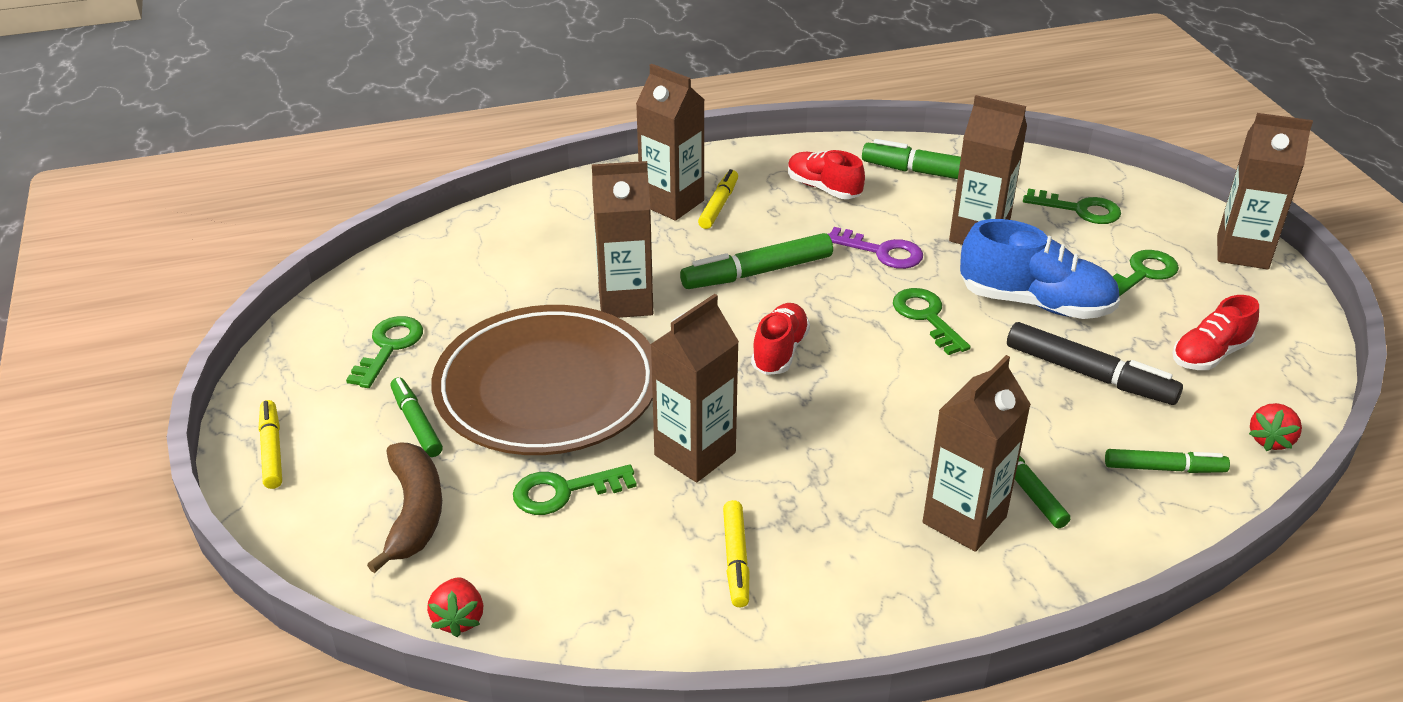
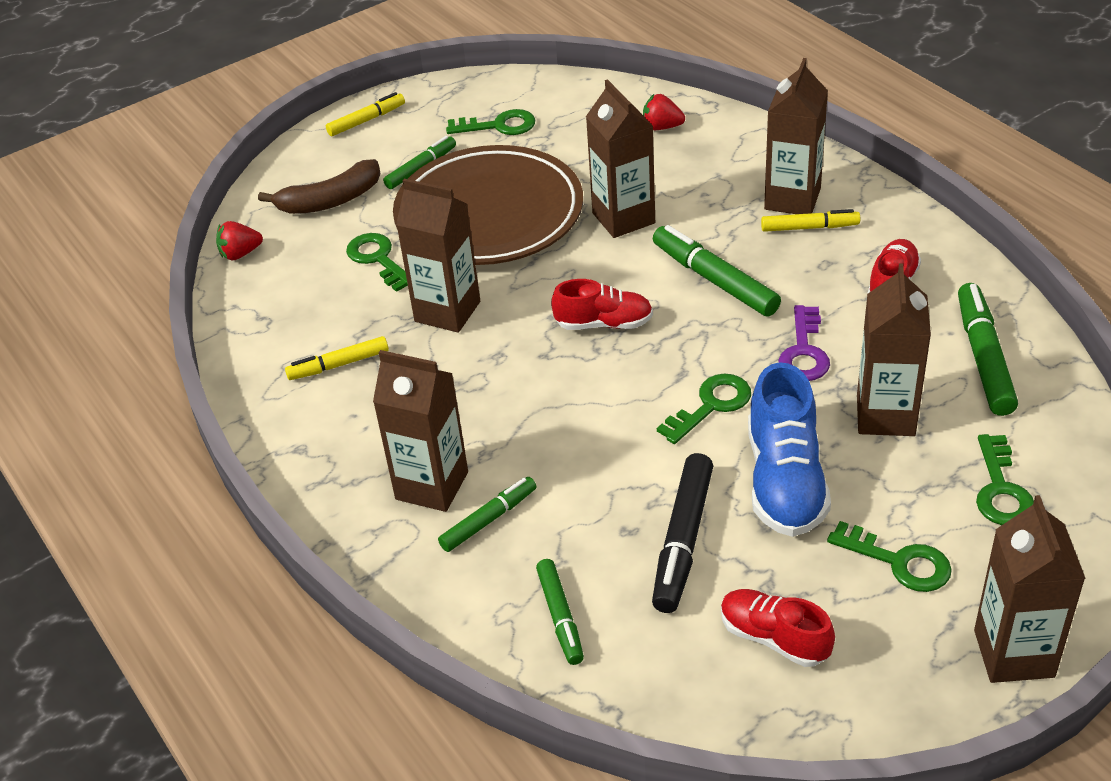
camera: 75 degrees right, 5 degrees up
red strawberry [1249,403,1302,451] -> red strawberry moved to [643,94,685,130]

